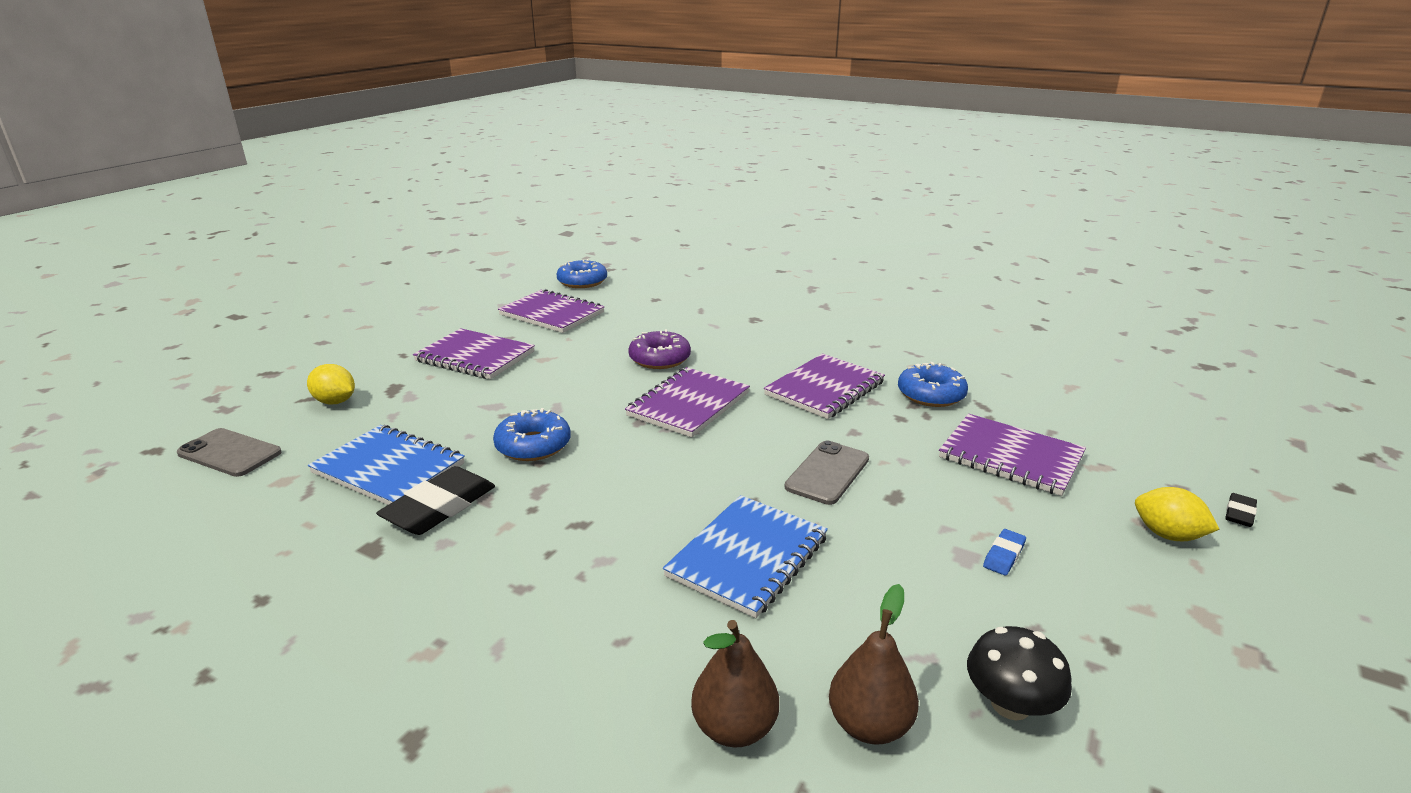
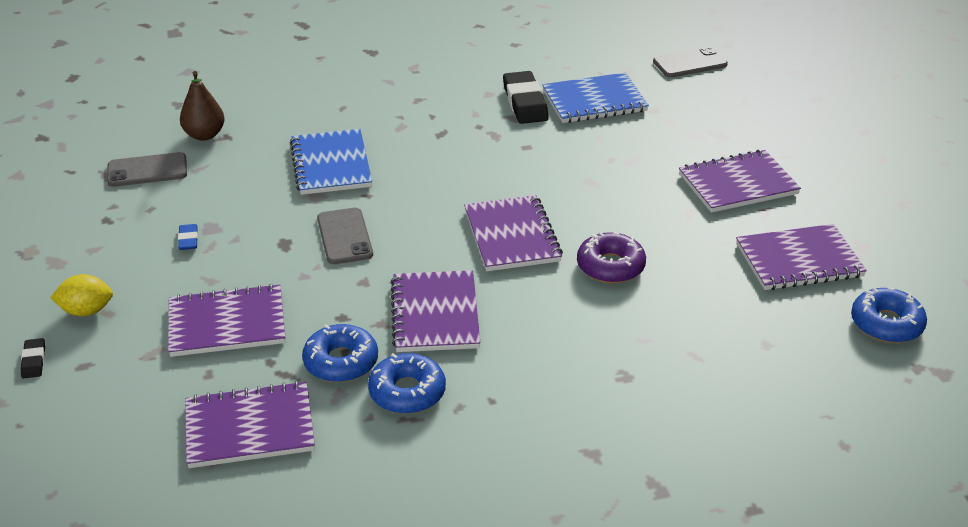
camera: 135 degrees right, 10 degrees up
yellow lemon [307,364,355,404] -> none
blue donut [493,408,571,461] -> blue donut moved to [368,353,446,414]
brown pear [691,620,779,747] -> none
black mushroom [967,626,1072,721] -> grey phone [107,152,187,187]
none -> purple notebook [185,381,315,468]

